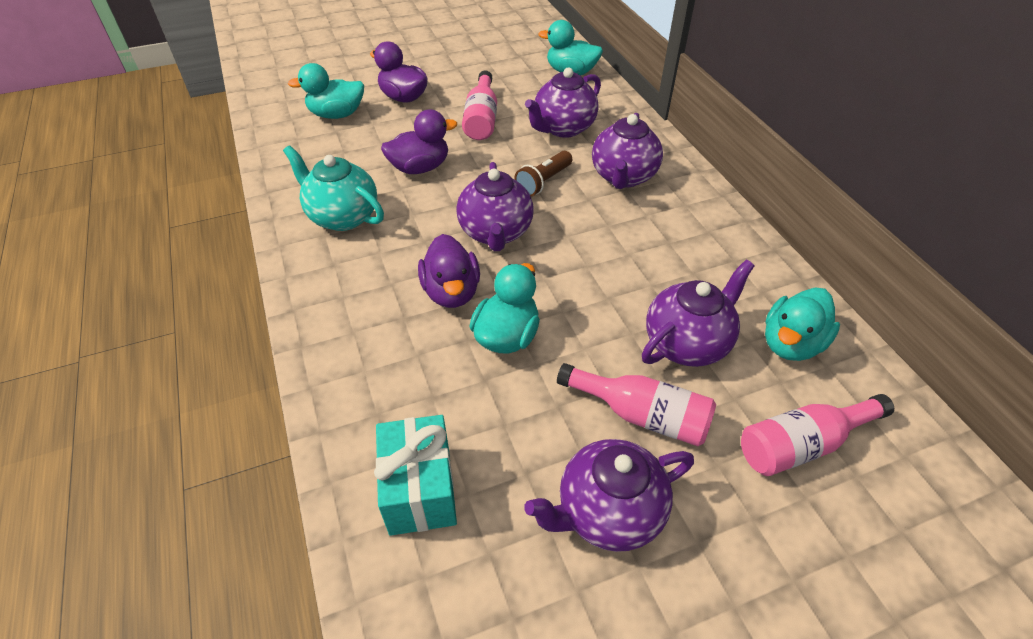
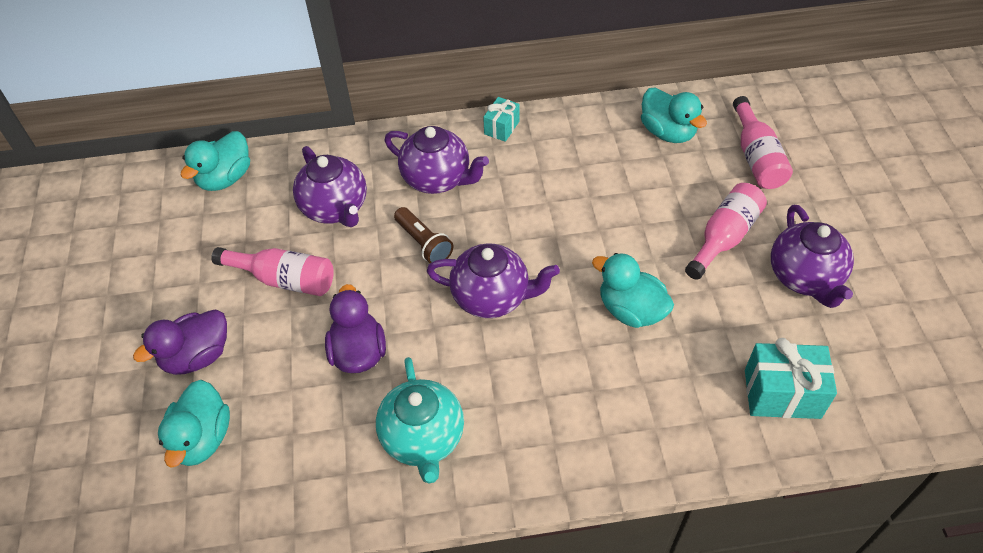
camera: 75 degrees left, 5 degrees up
turquoise teapot [283,145,384,231] -> turquoise teapot turned 60 degrees counterclockwise [376,357,464,484]
purple duck [418,234,480,308] -> none
purple teapot [642,259,755,367] -> none
none -> turquoise gift [483,97,520,142]

